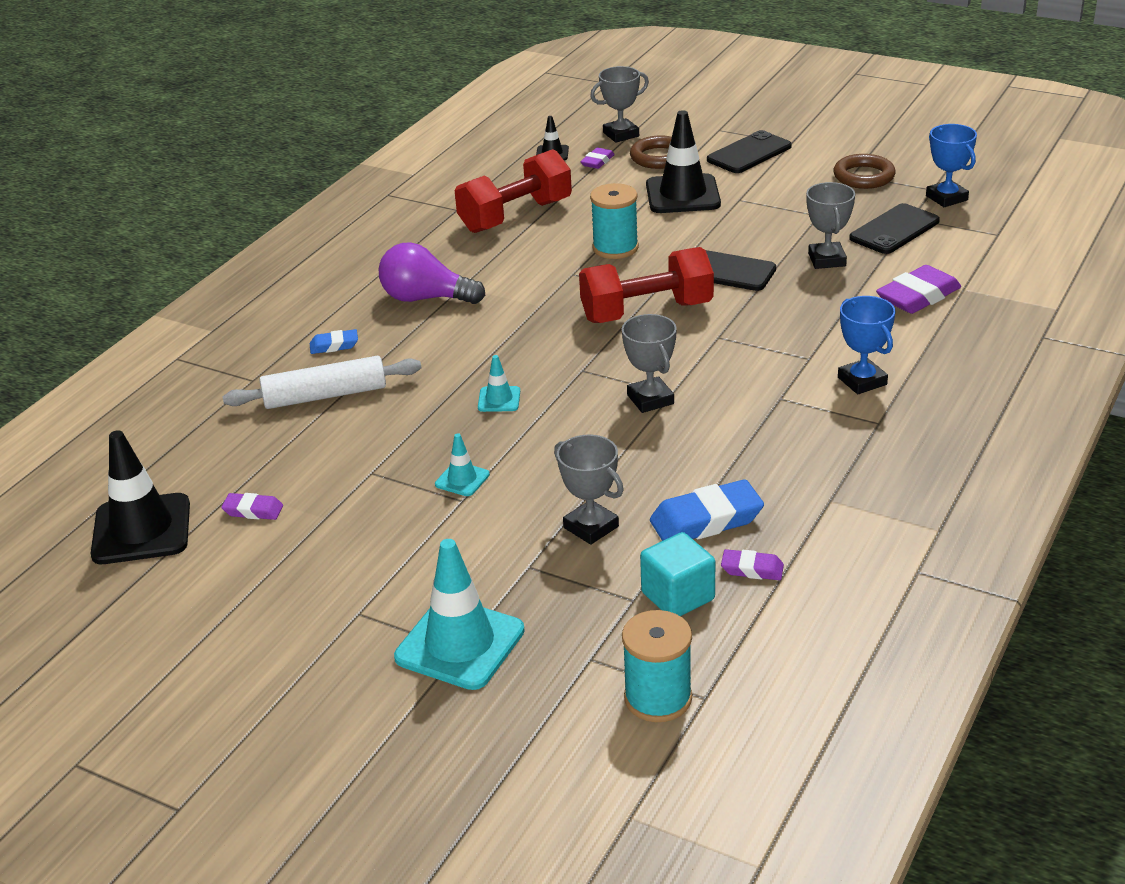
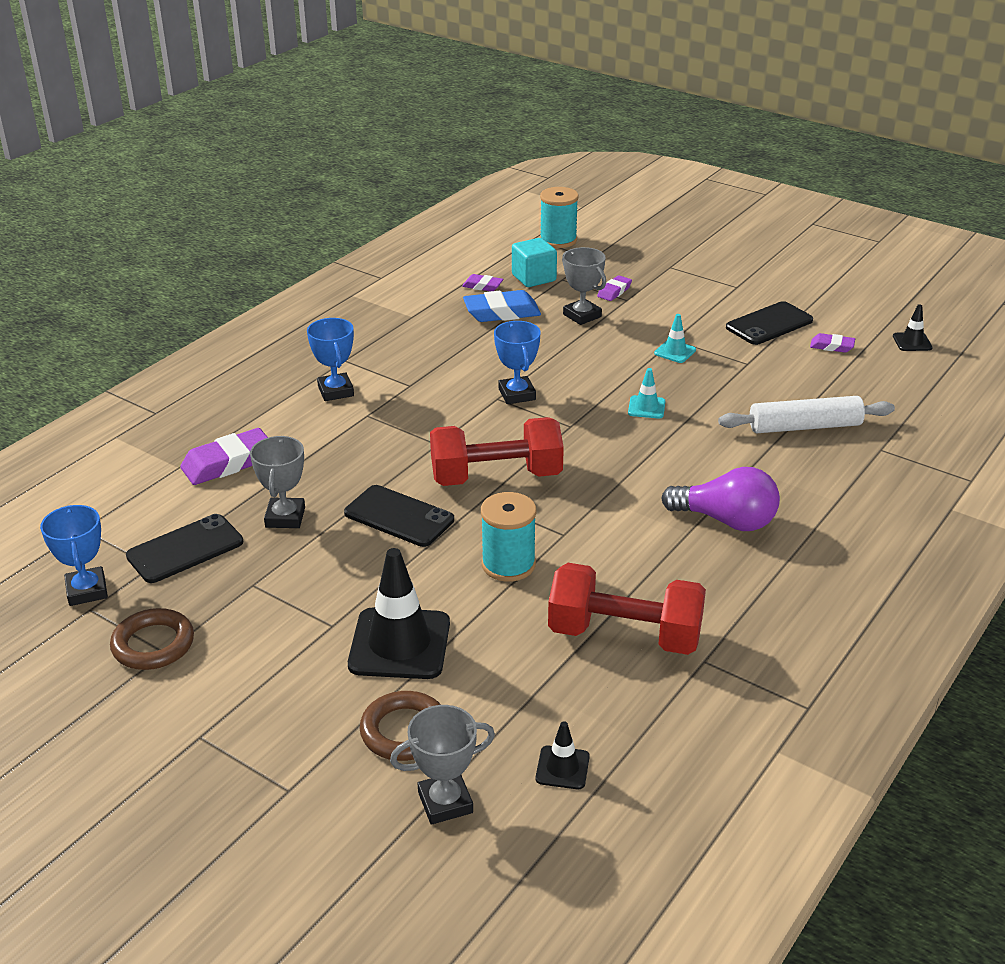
camera: 175 degrees left, 0 degrees up
black traffic cone [91,430,190,564] -> black traffic cone [893,304,933,351], size x0.48
blue eraser [310,329,358,354] -> none
turquoise traffic cone [394,539,525,690] -> none
red dumbbell [455,149,572,233] -> red dumbbell turned 45 degrees clockwise [548,563,706,655]
purple eraser [580,148,615,169] -> purple eraser moved to [597,275,632,301]
grey trophy [622,314,677,413] -> blue trophy [494,321,541,404]
black phone [707,130,792,173] -> black phone moved to [726,301,813,345]

